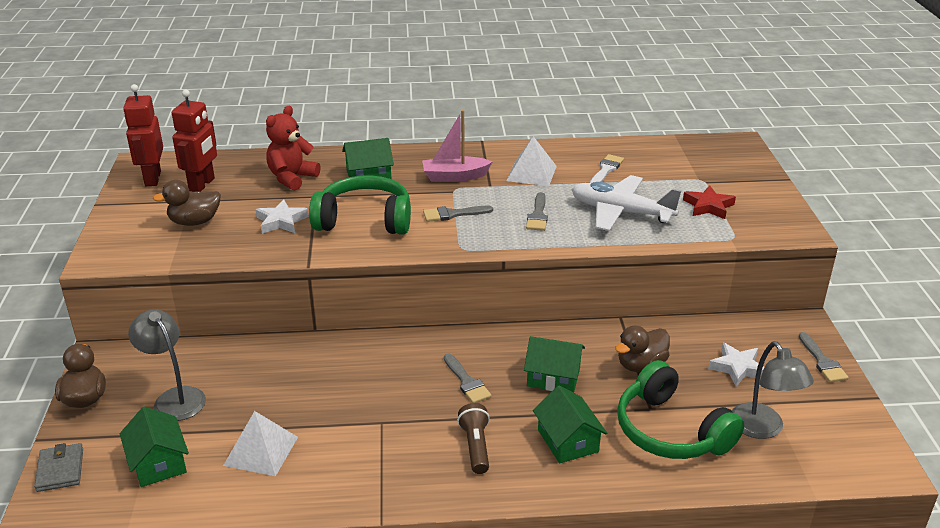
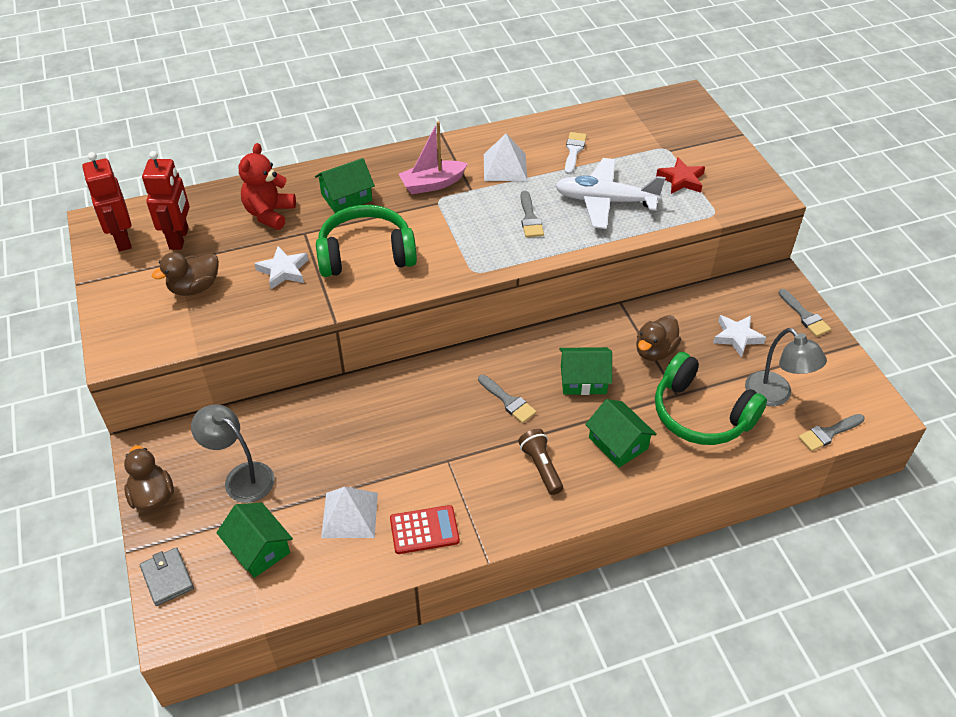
camera: 15 degrees left, 15 degrees up
grey brush [423,206,493,222] -> grey brush moved to [799,414,865,451]
none -> red calculator [390,505,460,554]

